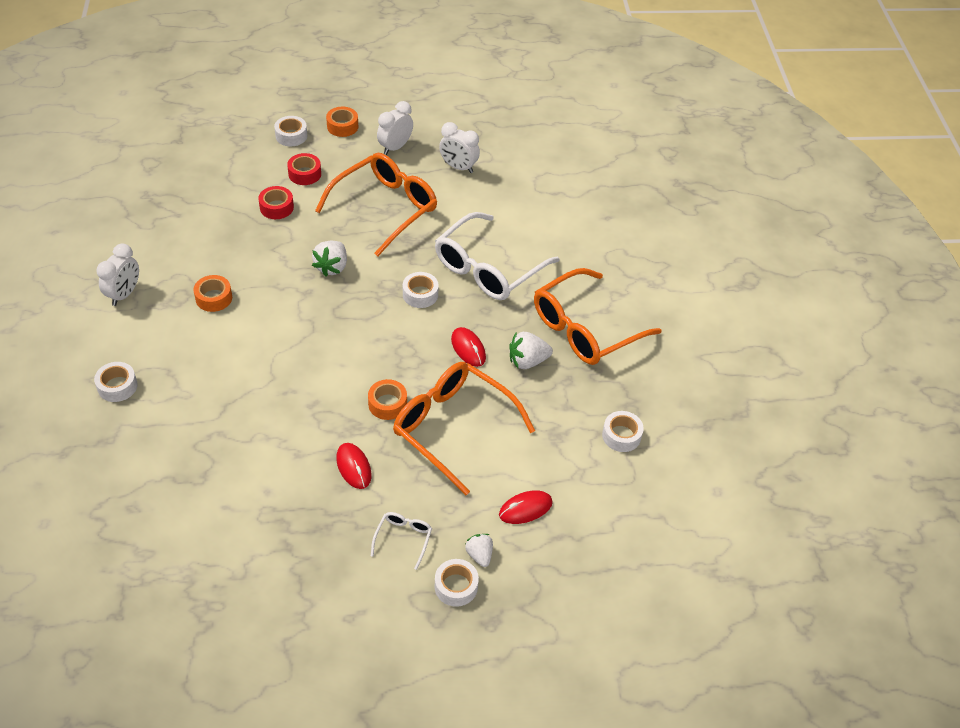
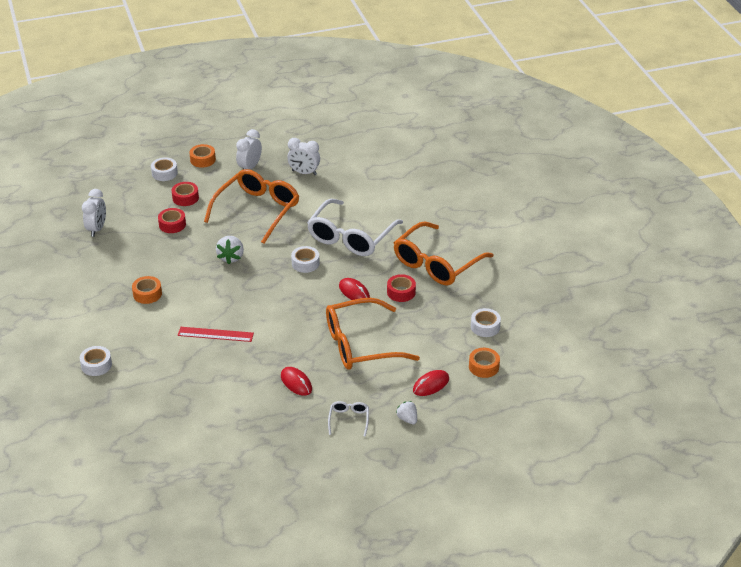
camera: 10 degrees left, 10 degrees down
white clock [96,244,139,306] -> white clock moved to [82,189,106,237]
orange tape [368,379,407,420] -> orange tape moved to [469,348,500,378]
orange glasses [393,362,535,495] -> orange glasses turned 45 degrees counterclockwise [326,298,420,370]
white tape [435,559,479,607] -> none
white strawberry [509,332,553,369] -> red tape [387,274,416,302]
none -> red ruler [178,327,254,342]

